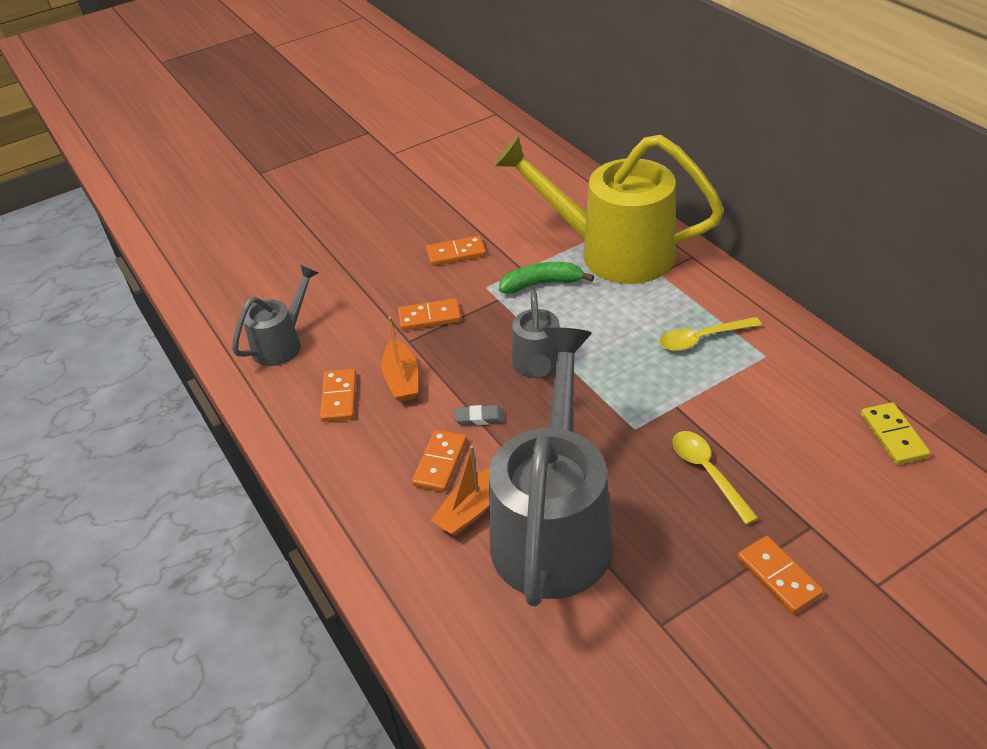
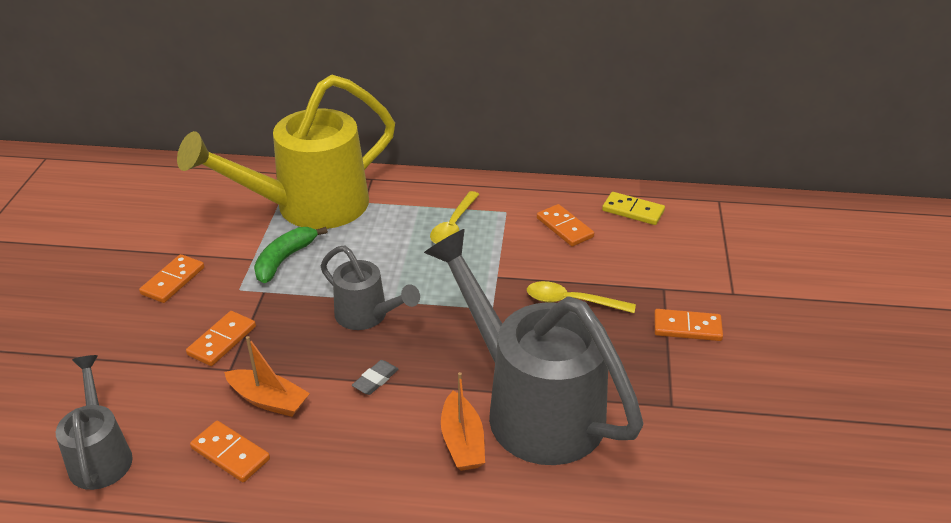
camera: 55 degrees left, 5 degrees down
orange domino [412,430,467,492] -> orange domino moved to [537,204,594,246]

